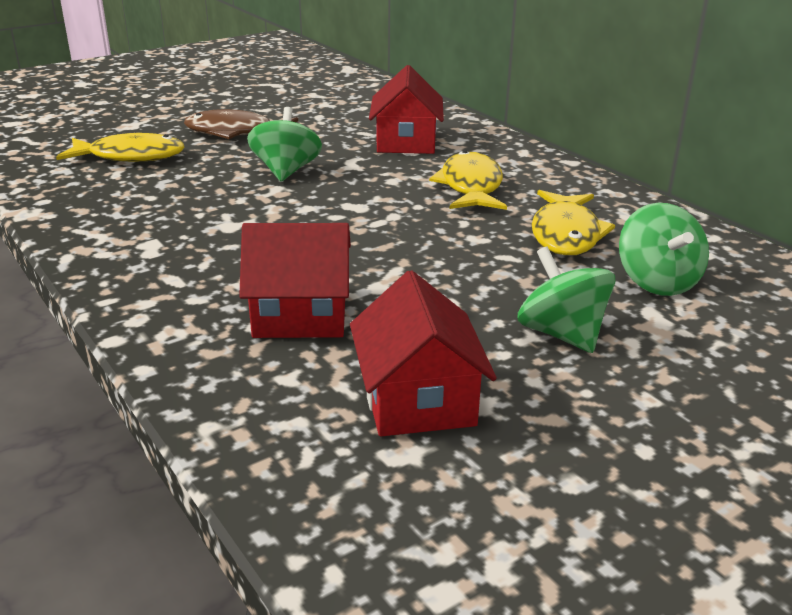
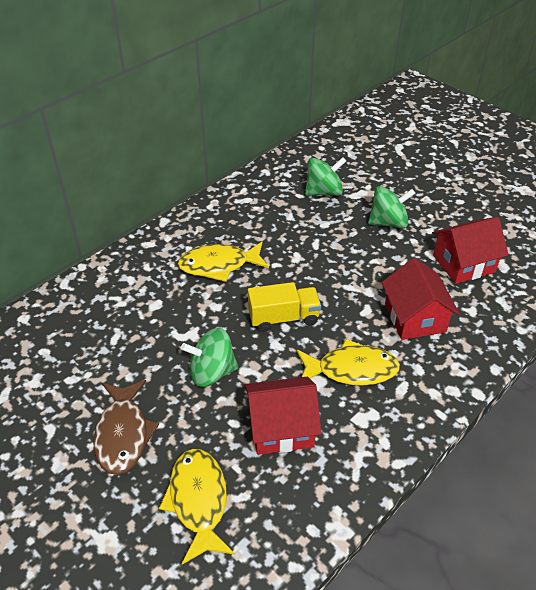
camera: 100 degrees left, 15 degrees up
red house [369,65,444,154] -> red house moved to [244,377,322,455]
green spinning top [517,247,616,353] -> green spinning top turned 150 degrees counterclockwise [368,186,415,228]
yellow fish [532,190,615,255] -> yellow fish moved to [297,339,400,386]
none -> yellow truck [248,282,321,332]

